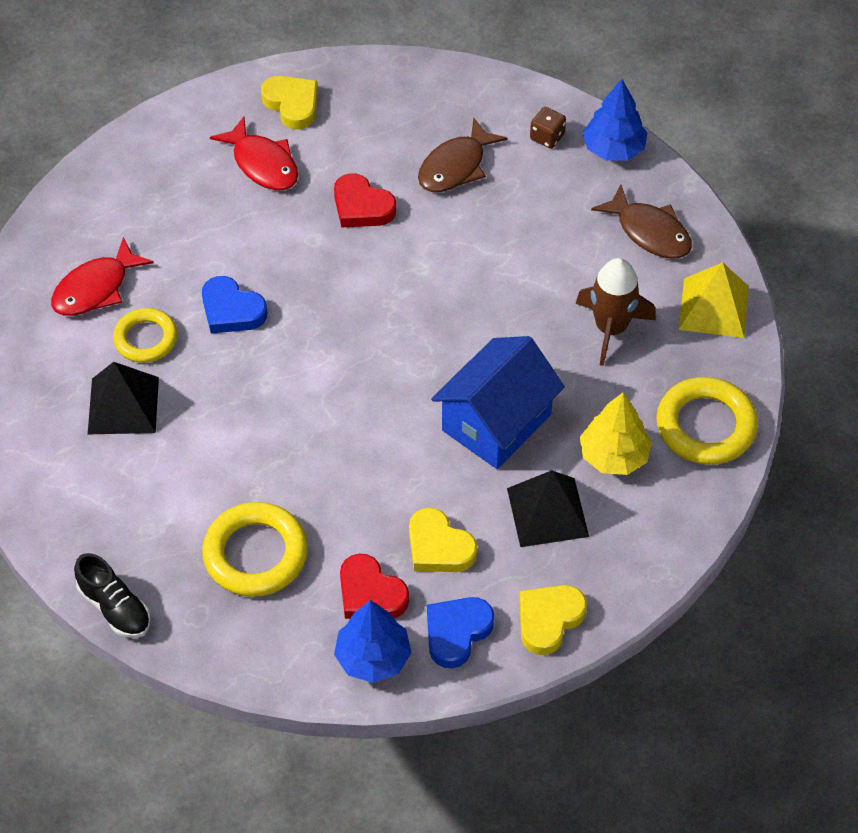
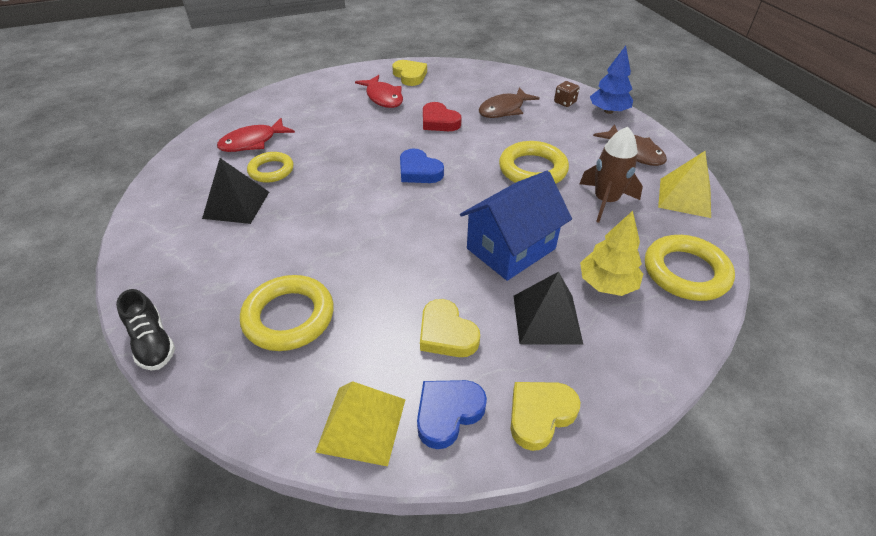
camera: 10 degrees right, 10 degrees down
blue heart [202,276,267,333] -> blue heart moved to [400,148,444,183]
blue tree [334,600,411,683] -> yellow pyramid [316,381,406,466]
red heart [340,554,409,619] -> none
none -> yellow ring [499,141,569,184]

